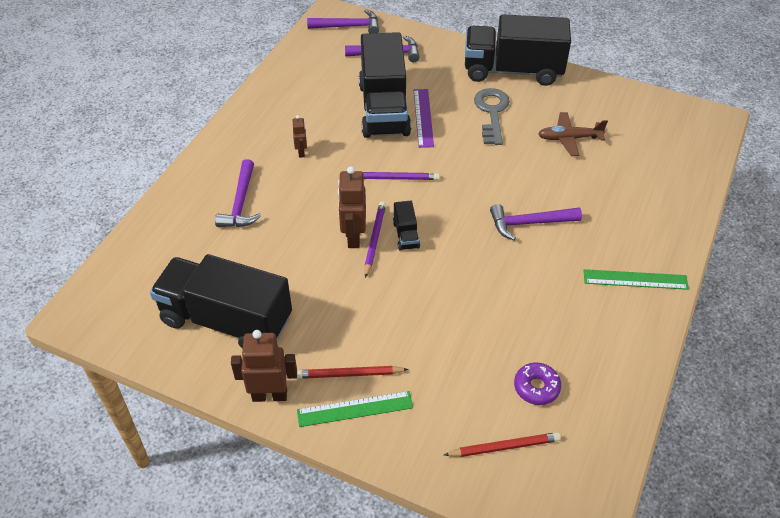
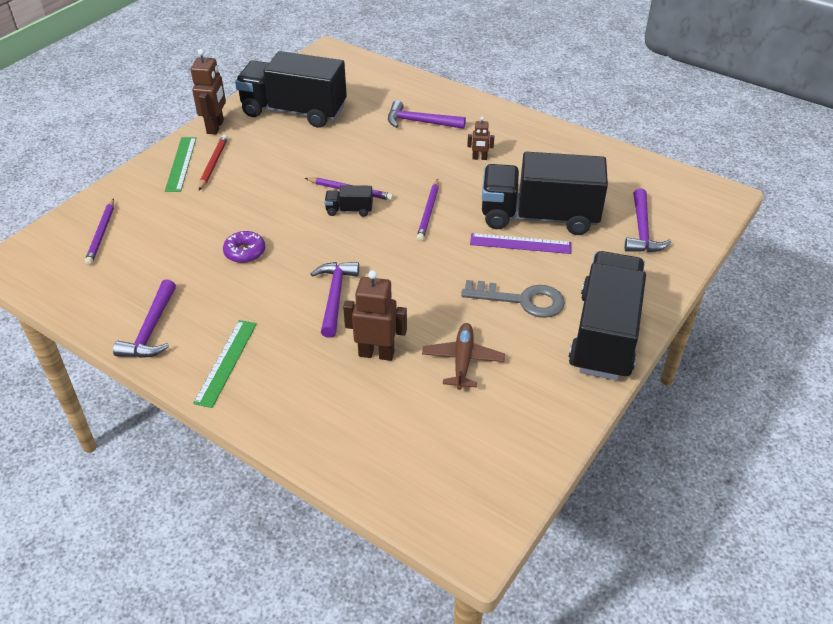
camera: 100 degrees right, 5 degrees down
black truck [150,254,292,349] -> black truck turned 105 degrees counterclockwise [235,51,347,128]
purple hammer [307,9,379,33] -> purple hammer moved to [113,279,176,358]
brown robot [338,166,366,248] -> brown robot moved to [343,270,407,361]
red pencil [444,432,561,457] -> purple pencil [85,198,114,265]
purple donut [514,362,561,405] -> purple donut moved to [223,231,265,263]

